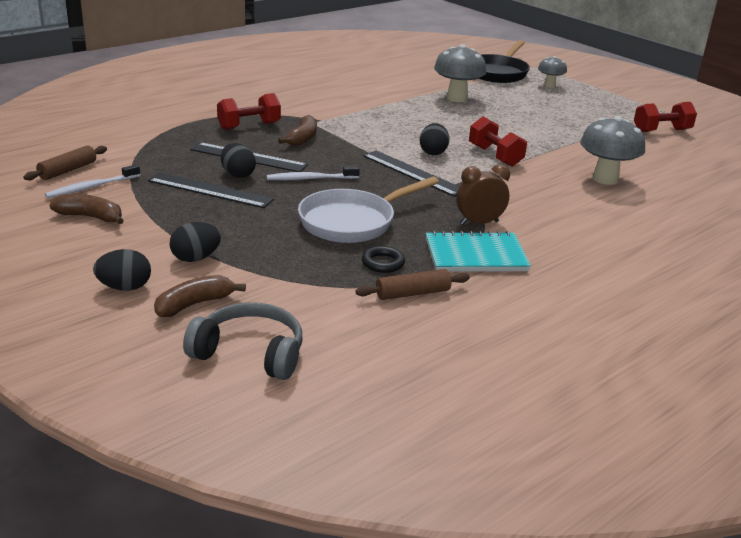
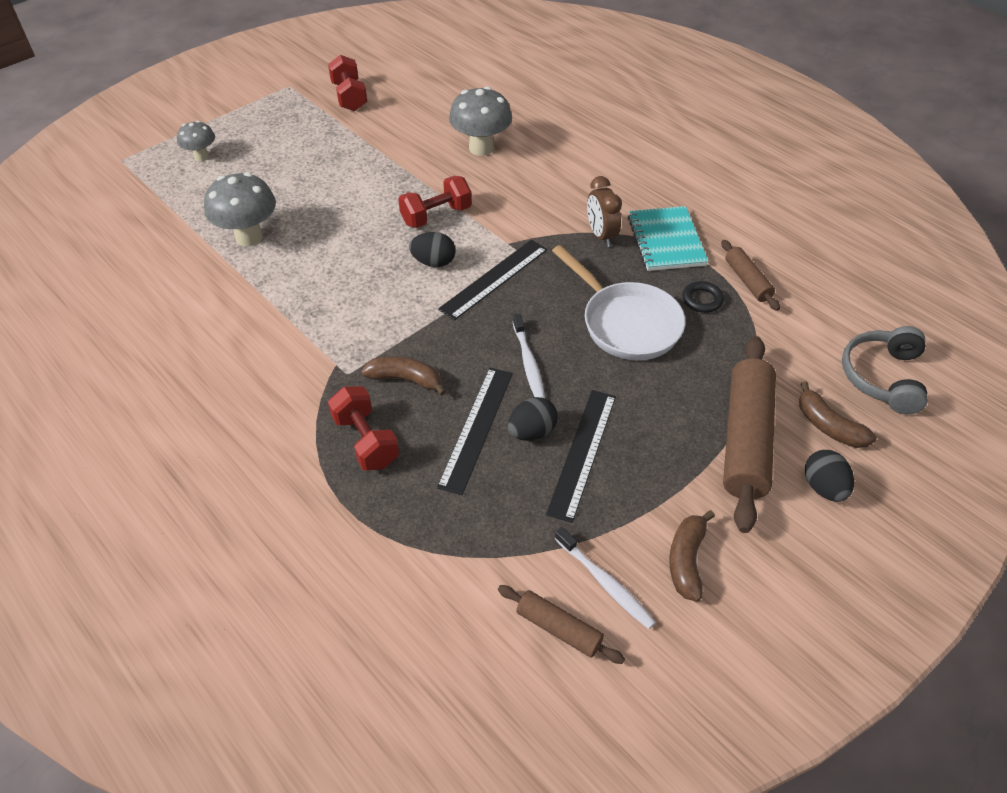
camera: 90 degrees left, 20 degrees up
black egg [170,222,221,262] -> brown rolling pin [723,336,776,533]
black pan [478,40,530,83] -> none

